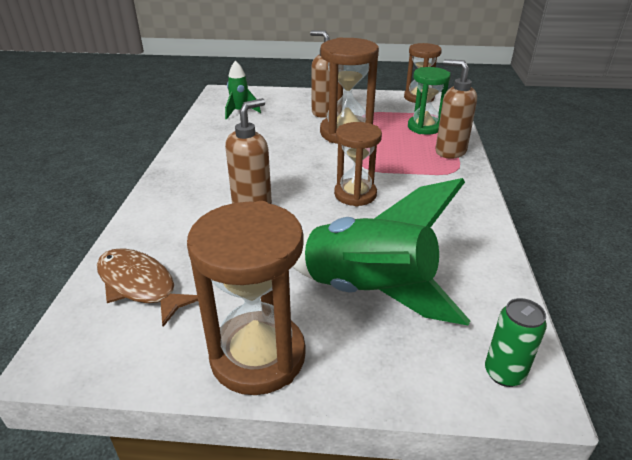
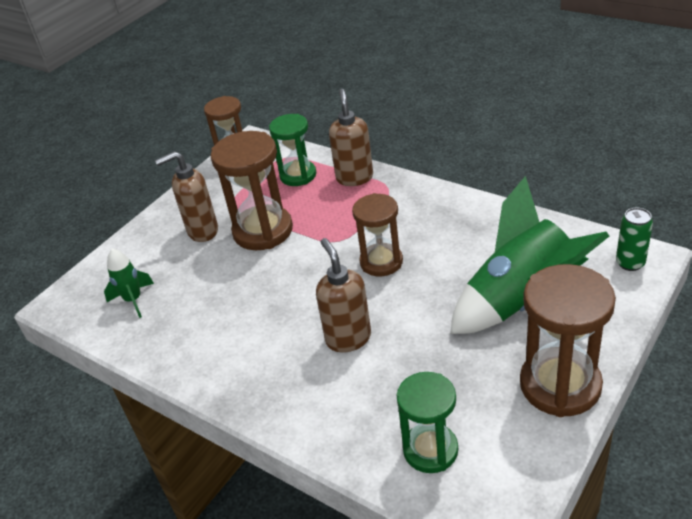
camera: 55 degrees left, 5 degrees up
brown fish [97,248,198,327] -> green hourglass [397,372,458,473]
brown soap dispenser [435,59,477,159] -> brown soap dispenser turned 105 degrees clockwise [329,88,373,186]

